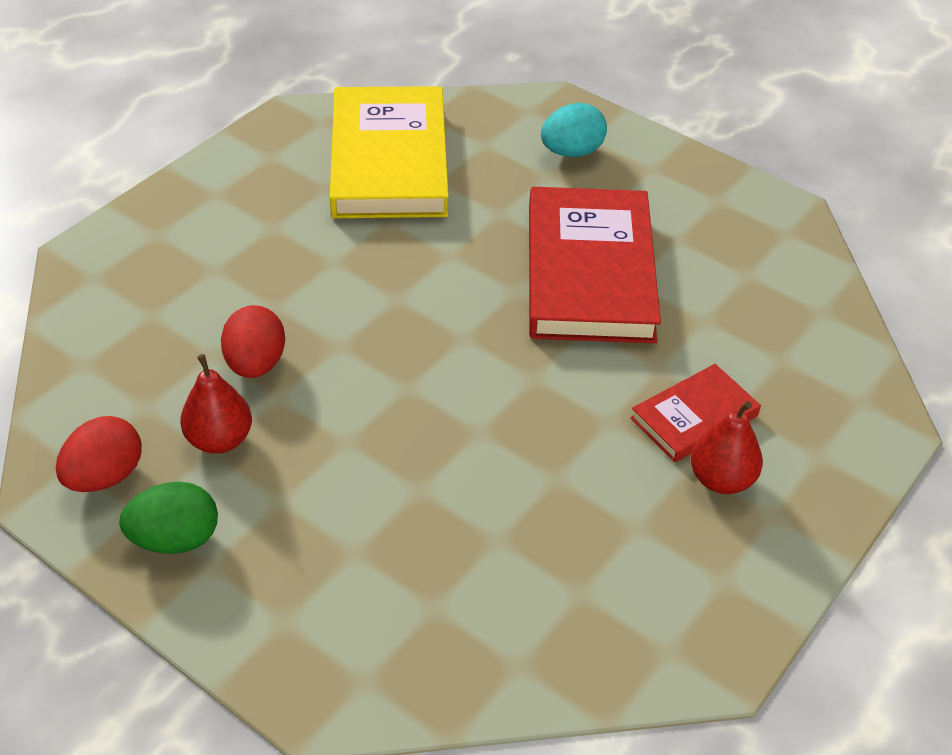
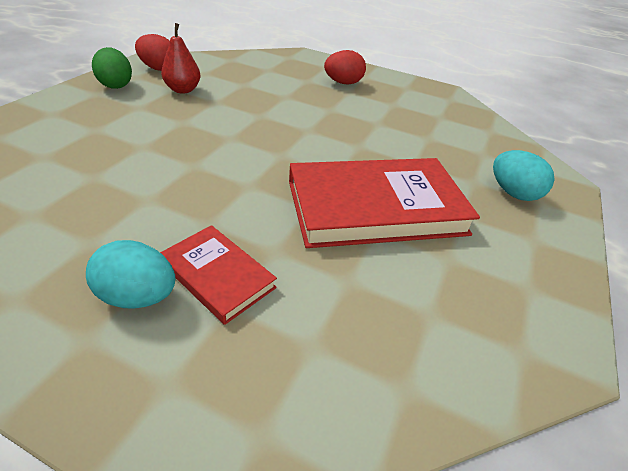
camera: 75 degrees right, 5 degrees down
red egg [221,305,285,378] -> red egg moved to [324,50,366,84]
yellow book [330,86,449,218] -> none
red pear [690,401,763,494] -> turquoise egg [86,240,175,309]

